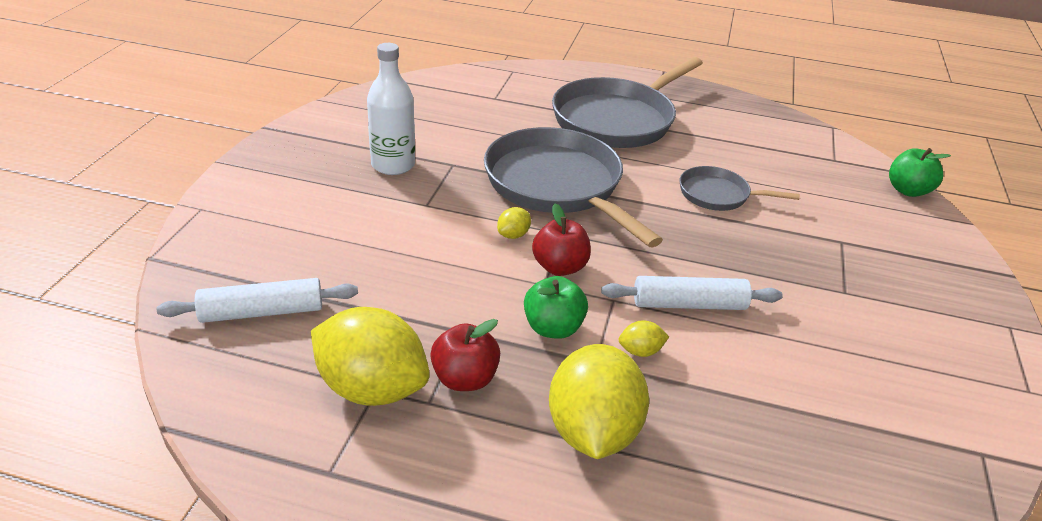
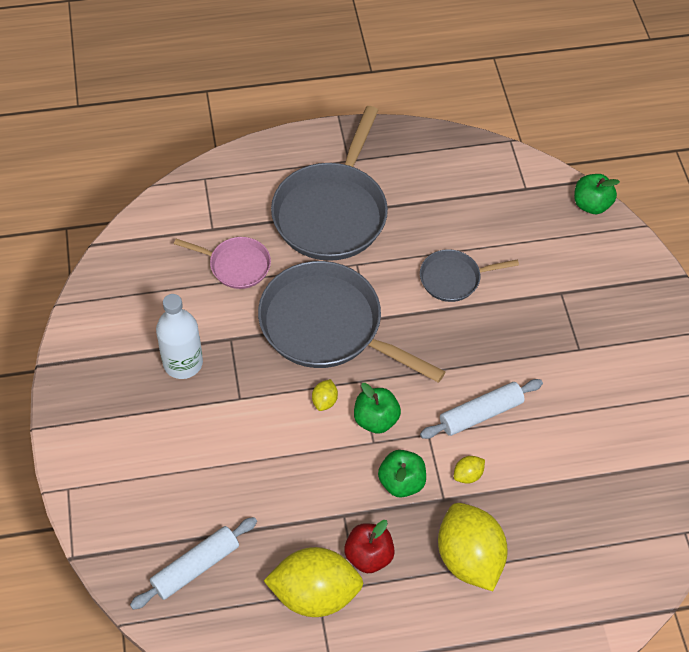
camera: 25 degrees left, 20 degrees up
red apple [532,204,591,276] -> green apple [354,383,401,434]
none -> pink pan [174,237,271,289]

